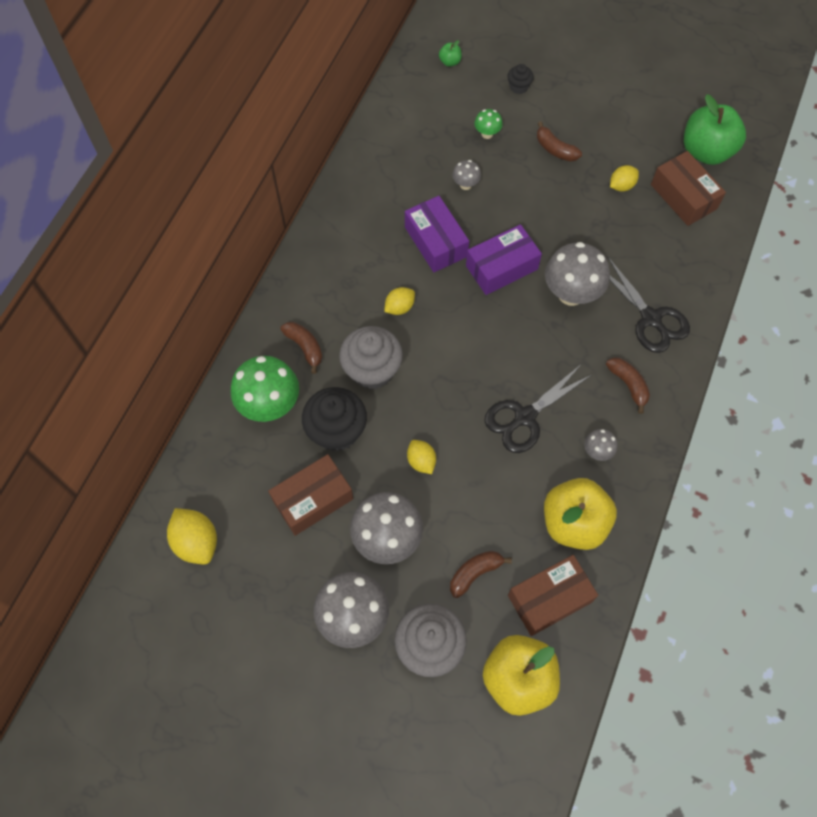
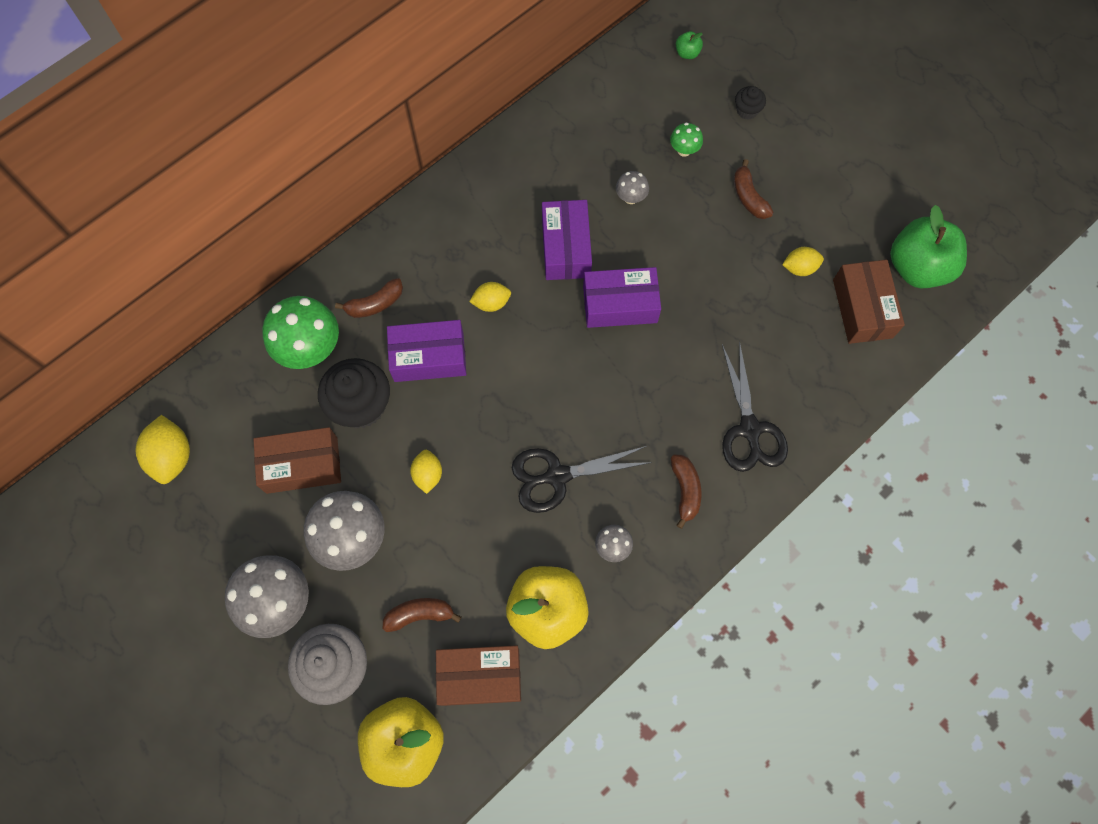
camera: 25 degrees right, 5 degrees up
brown banana [280,322,322,374] -> brown banana turned 75 degrees clockwise [335,278,403,318]
grey cupcake [339,326,403,390] -> purple box [387,320,467,382]
grey mushroom [545,242,610,306] -> none

